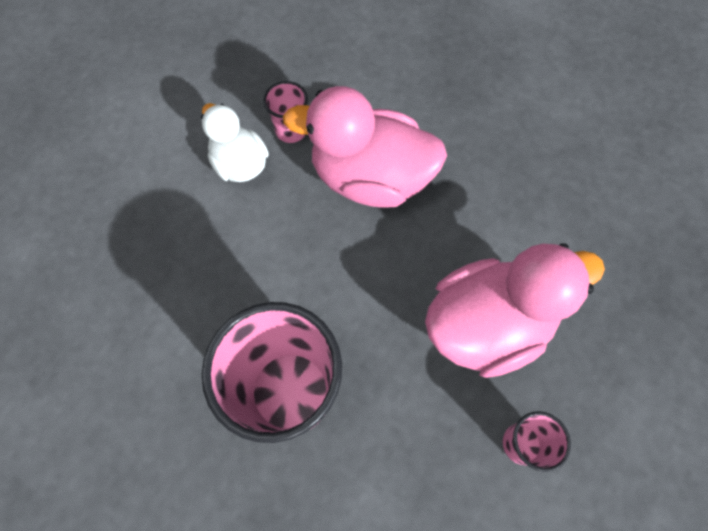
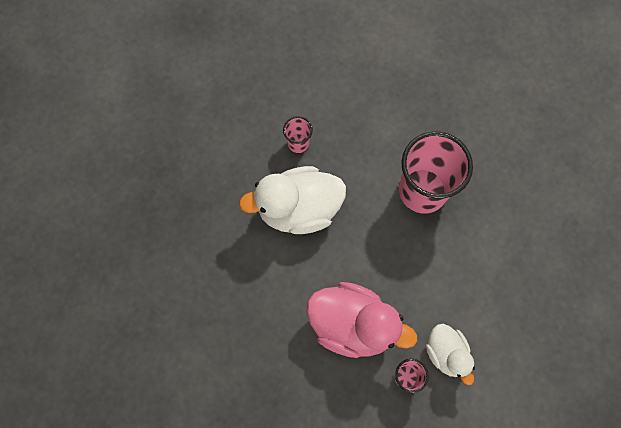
camera: 170 degrees left, 5 degrees up
pink duck [425,243,605,378] -> white duck [239,166,346,234]

